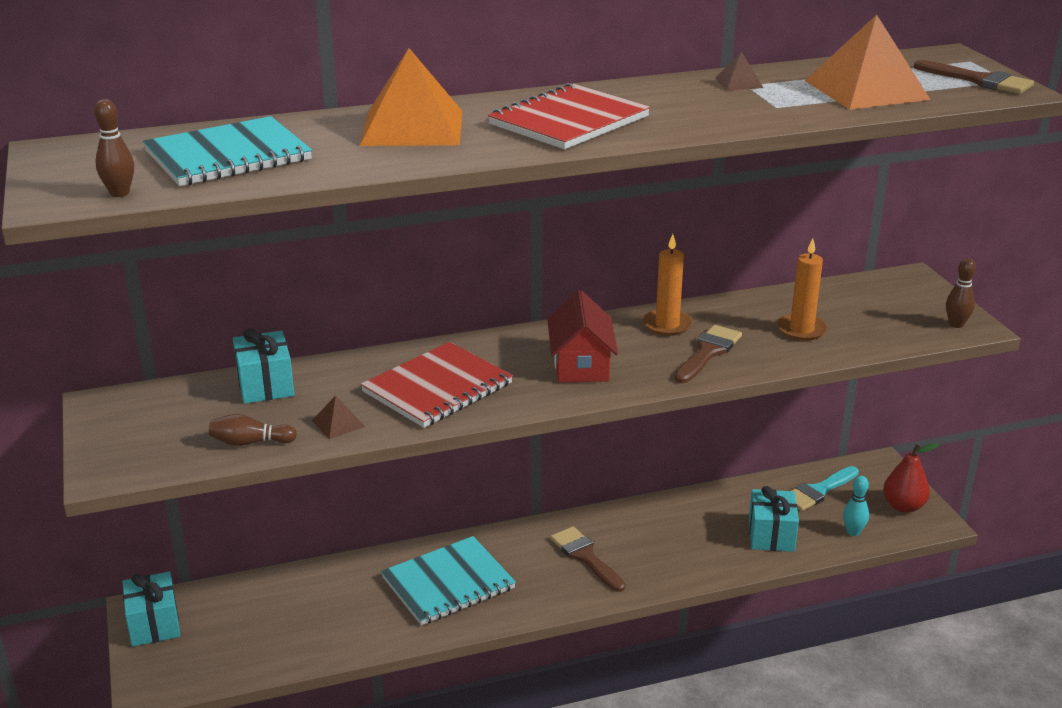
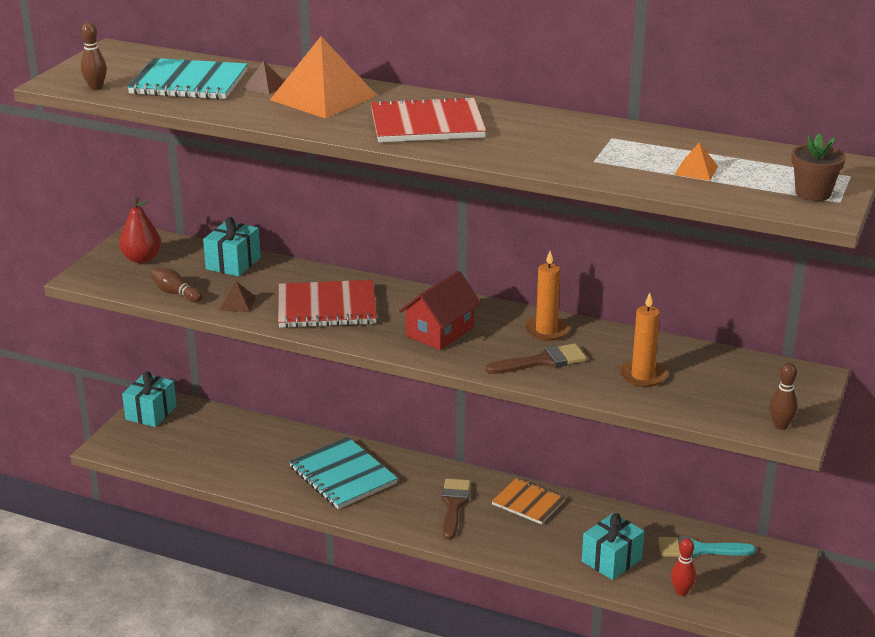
camera: 40 degrees right, 0 degrees up
turquoise notebook [381,536,516,625] -> turquoise notebook turned 45 degrees clockwise [289,437,398,509]
brown pyramid [715,52,763,91] -> brown pyramid moved to [243,61,284,94]
orange pyramid [805,15,931,110] -> orange pyramid [674,143,718,181], size x0.43
turquoise bowling pin [843,476,869,536] -> red bowling pin [671,538,696,596]
red pear [883,443,939,513] -> red pear moved to [119,197,161,263]
brown brush [914,60,1034,94] -> brown flower pot [791,134,846,201]
none -> orange notebook [492,478,566,524]

